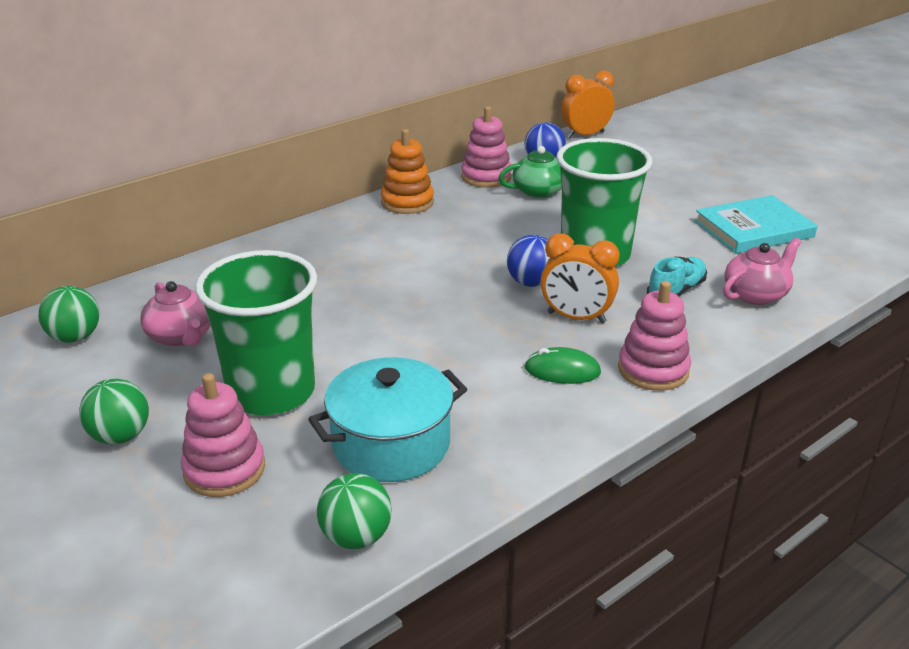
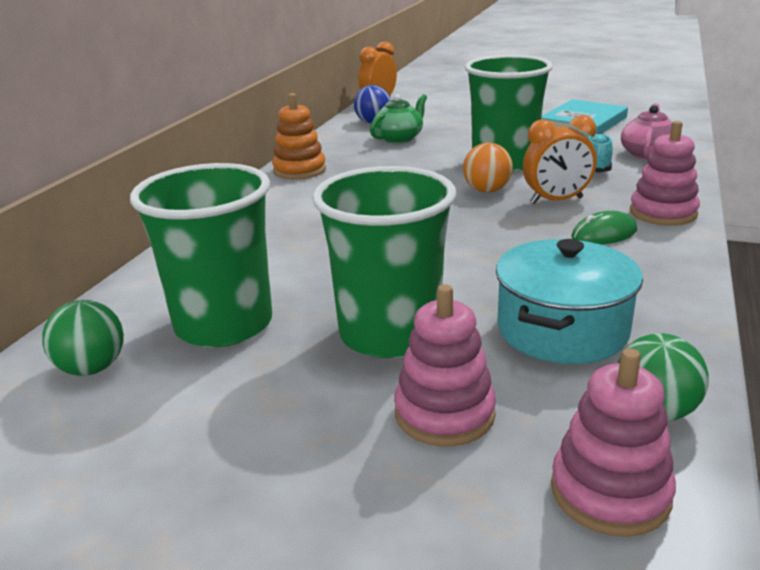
camera: 30 degrees left, 5 degrees down
green ball [79,379,149,445] -> none
pink teapot [140,281,211,347] -> green cup [130,163,272,347]
pink stacking toy [461,106,512,188] -> pink stacking toy moved to [551,348,676,537]
blue ball [507,235,550,287] -> orange ball [463,143,513,193]

